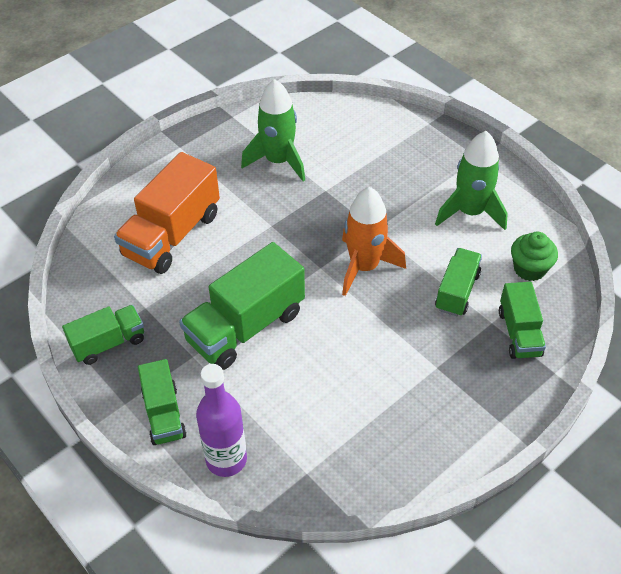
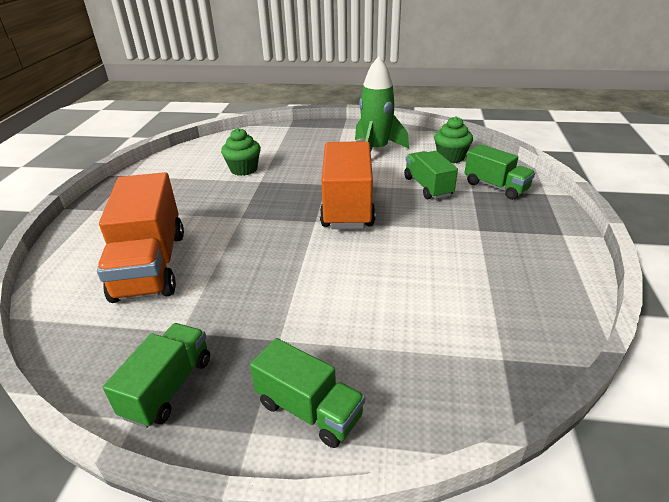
camera: 40 degrees left, 15 degrees down
green truck [179,242,305,370] -> none
purple bottle [196,364,247,477] -> none
green rocket [241,79,305,181] -> none
orange rocket [342,187,406,296] -> orange truck [320,141,376,229]
none -> green cupcake [221,128,261,176]

